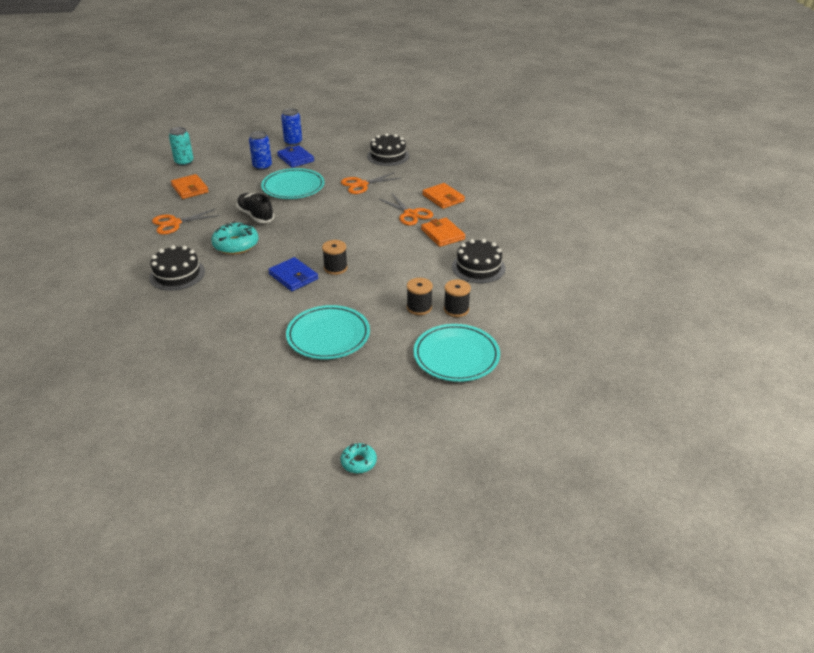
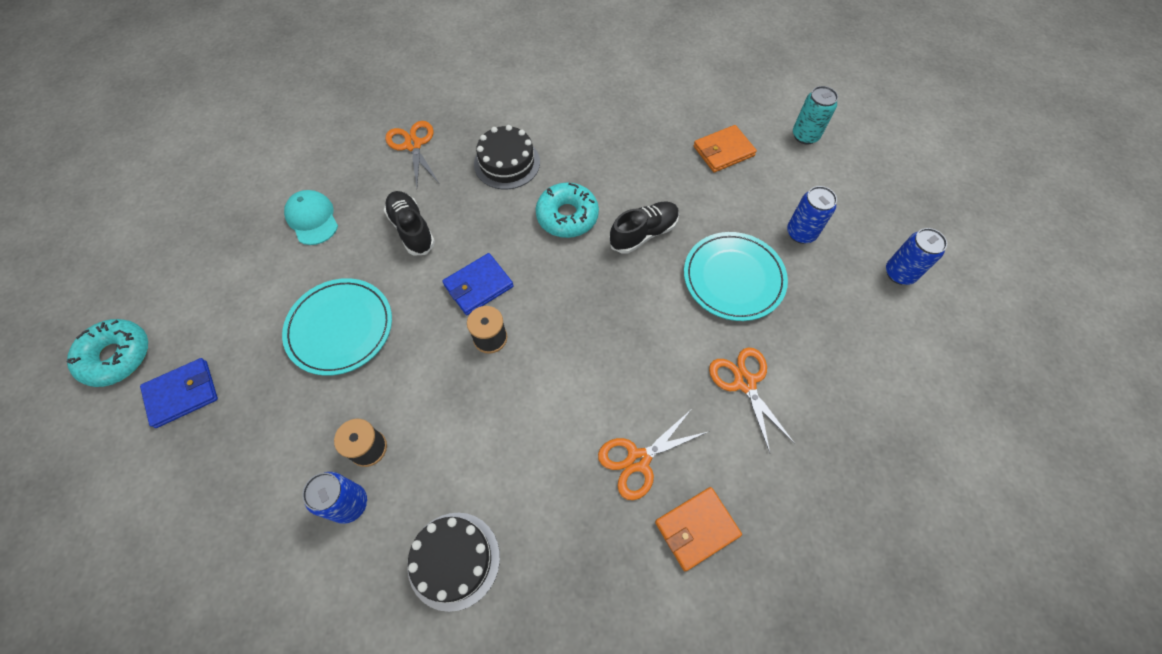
camera: 95 degrees right, 25 degrees up
orange scissors [152,209,220,235] -> orange scissors moved to [385,121,439,188]
blue wallet [277,145,314,168] -> blue wallet moved to [140,358,218,428]
turquoise donut [341,443,377,474] -> turquoise donut [67,319,148,387], size x1.82
black cake [367,133,409,166] -> none
turquoise plate [413,324,500,382] -> none
orange wallet [421,218,465,247] -> none
black spool [444,279,471,317] -> blue can [302,472,367,524]
none -> turquoise cap [284,190,338,245]
none -> black shoe [384,191,435,255]

